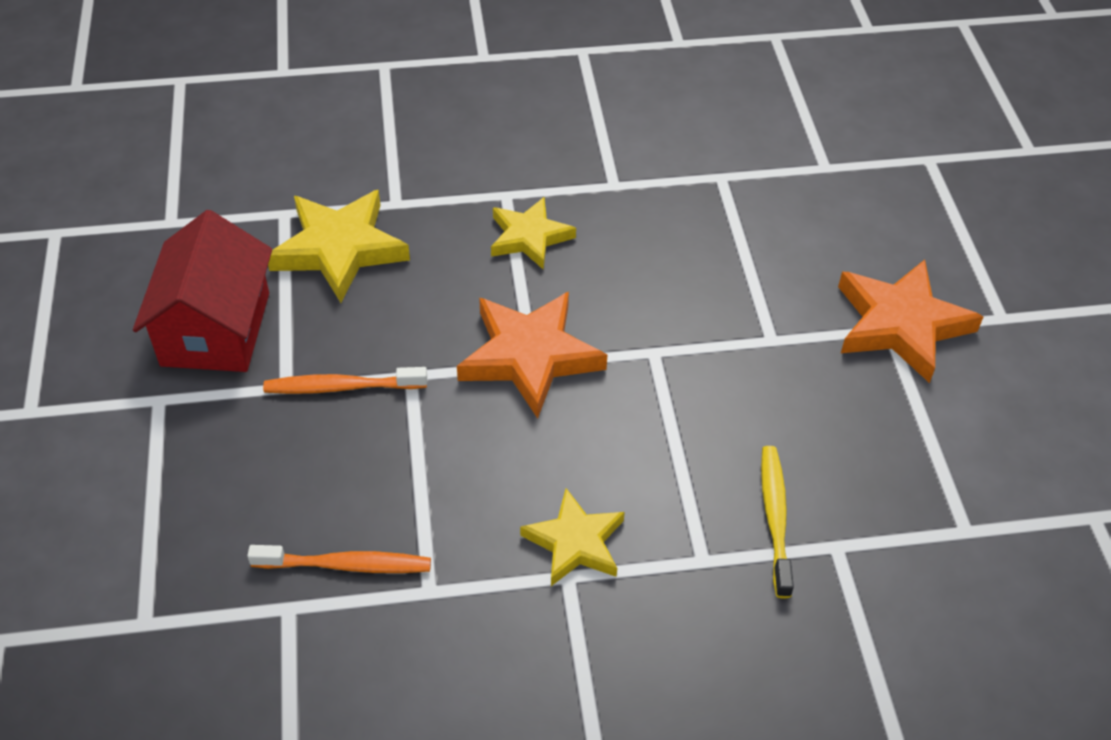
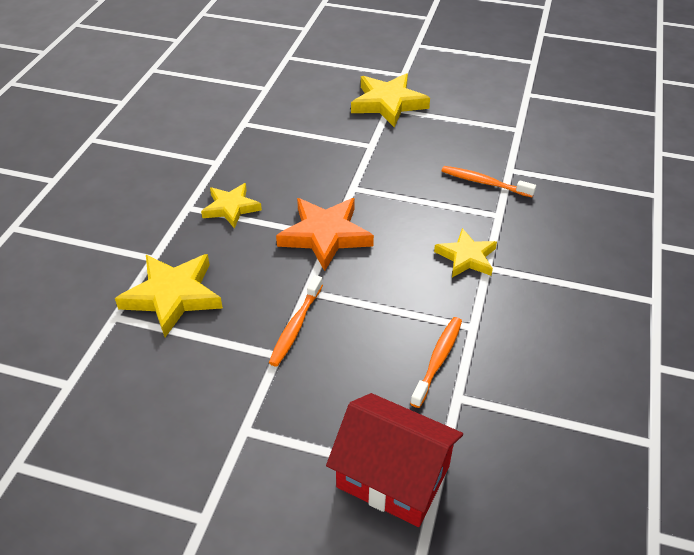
camera: 65 degrees left, 5 degrees down
red house [133,210,272,372] -> red house moved to [326,393,463,527]
yellow toothbrush [761,446,794,598] -> orange toothbrush [442,166,536,197]
orange star [838,260,983,383] -> yellow star [351,73,430,127]

